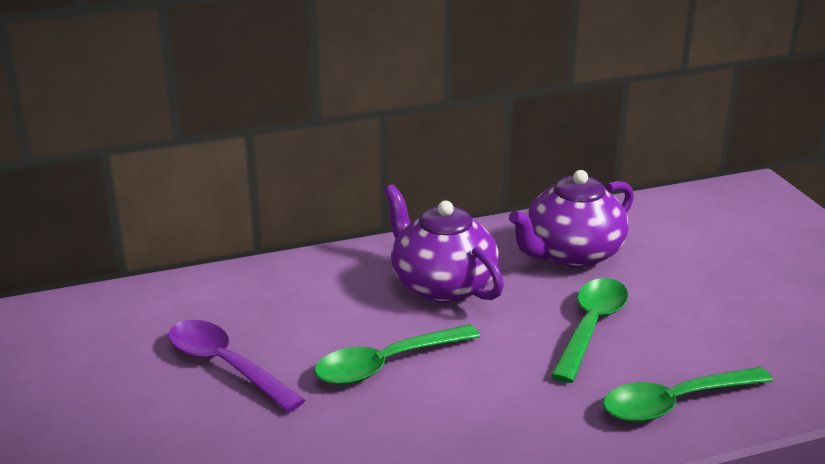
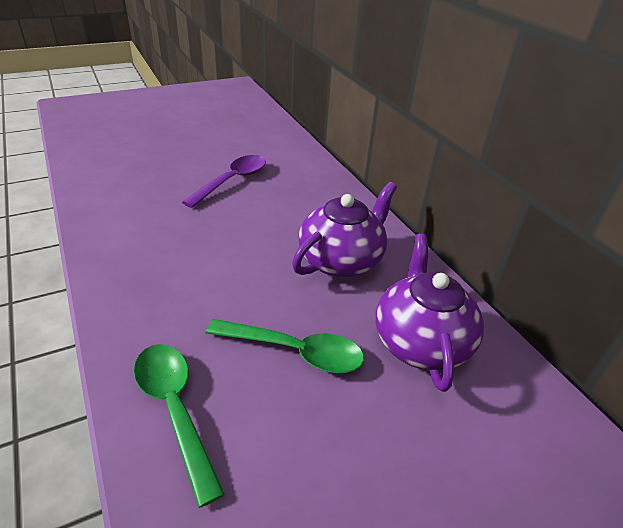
camera: 80 degrees right, 10 degrees up
green spoon [314,324,481,385] -> none
purple teapot [509,170,634,268] -> purple teapot turned 45 degrees clockwise [376,234,484,392]

